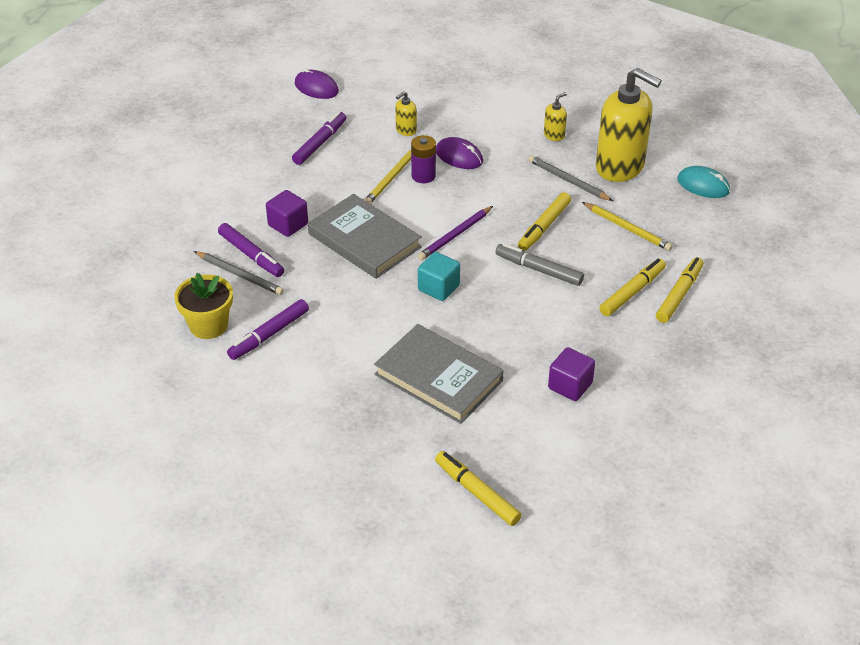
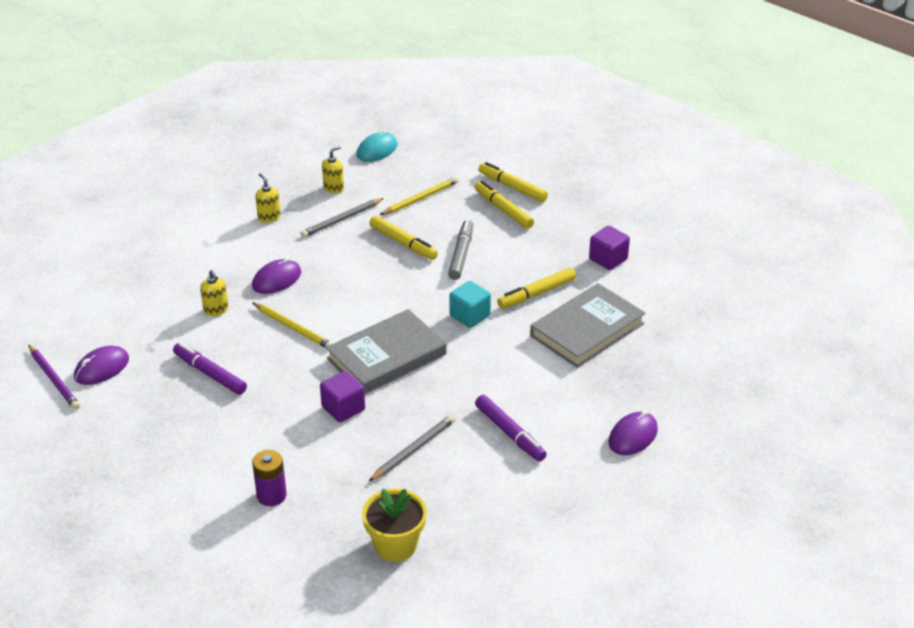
camera: 80 degrees left, 5 degrees down
yellow flower pot [174,273,233,339] -> yellow flower pot moved to [362,489,427,562]
purple marker [218,223,284,277] -> none
purple battery [411,135,436,183] -> purple battery moved to [252,450,287,506]
purple pencil [417,206,493,260] -> purple pencil moved to [29,345,80,410]
yellow marker [435,451,522,526] -> yellow marker moved to [497,268,576,309]
grey marker [495,243,584,286] -> grey marker turned 150 degrees clockwise [448,220,473,280]
yellow soap dispenser [596,68,662,182] -> yellow soap dispenser [322,146,344,194], size x0.42
none -> purple mouse [608,410,658,455]

